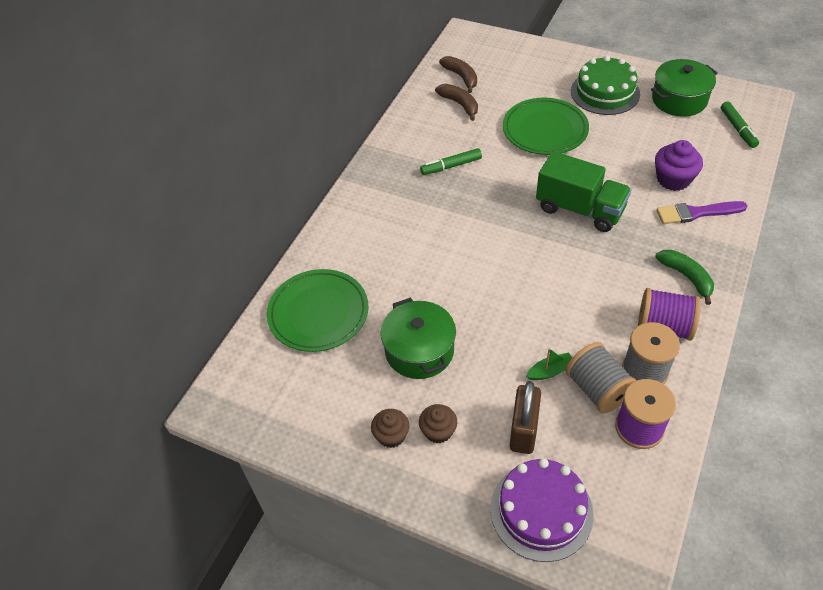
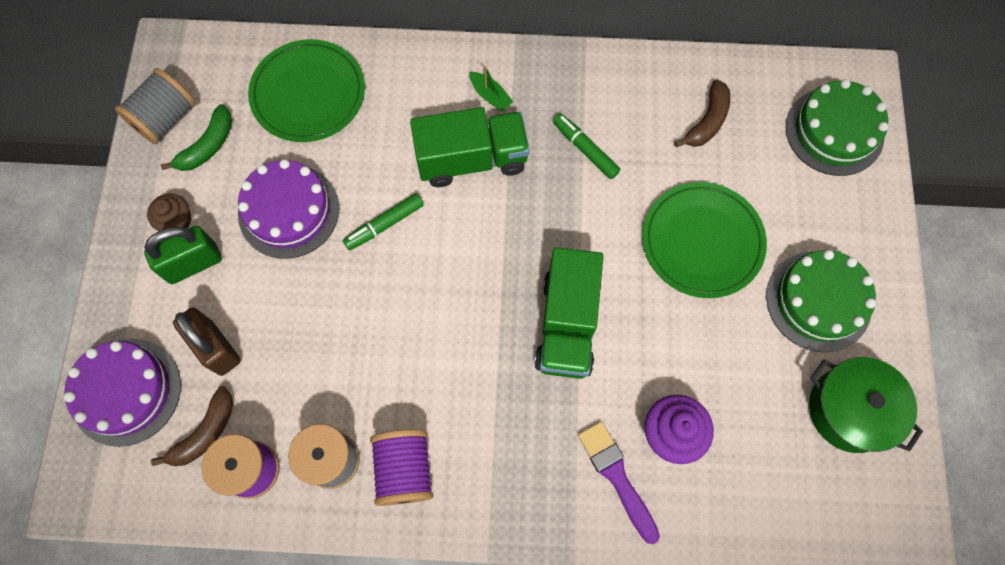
camera: 65 degrees right, 20 degrees up
green pot [381,298,456,379] -> purple cake [238,159,339,259]
brown cupcake [419,404,457,443] -> green padlock [144,226,222,284]
brown banana [439,56,477,93] -> brown banana moved to [151,386,233,466]
brown padlock [510,381,541,454] -> brown padlock turned 60 degrees clockwise [173,308,241,376]
green boat [526,348,572,380] -> green boat moved to [470,66,513,111]
grey spool [566,342,637,413] -> grey spool moved to [115,68,196,144]
green banana [656,250,714,305] -> green banana moved to [161,104,232,171]
green marker [721,101,759,148] -> green marker moved to [343,193,424,250]
none -> green truck [410,107,530,187]
none -> green cake [786,79,888,176]

